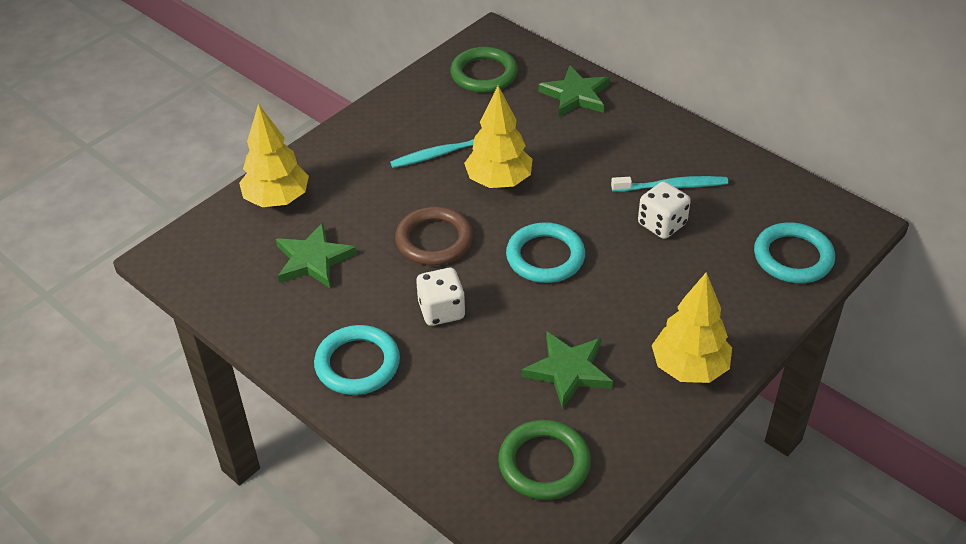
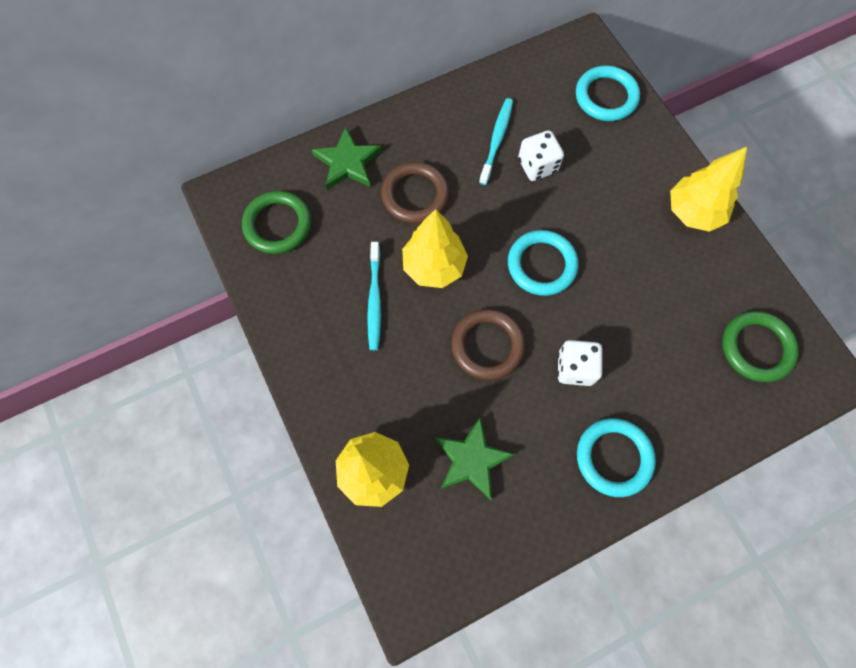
camera: 70 degrees left, 25 degrees up
green star [522,332,613,409] -> none
none -> brown ring [381,162,449,223]

